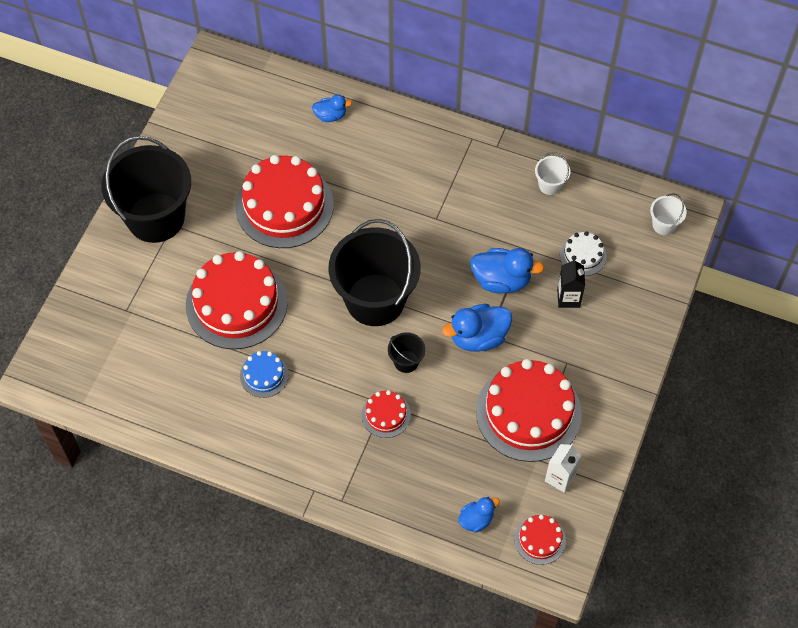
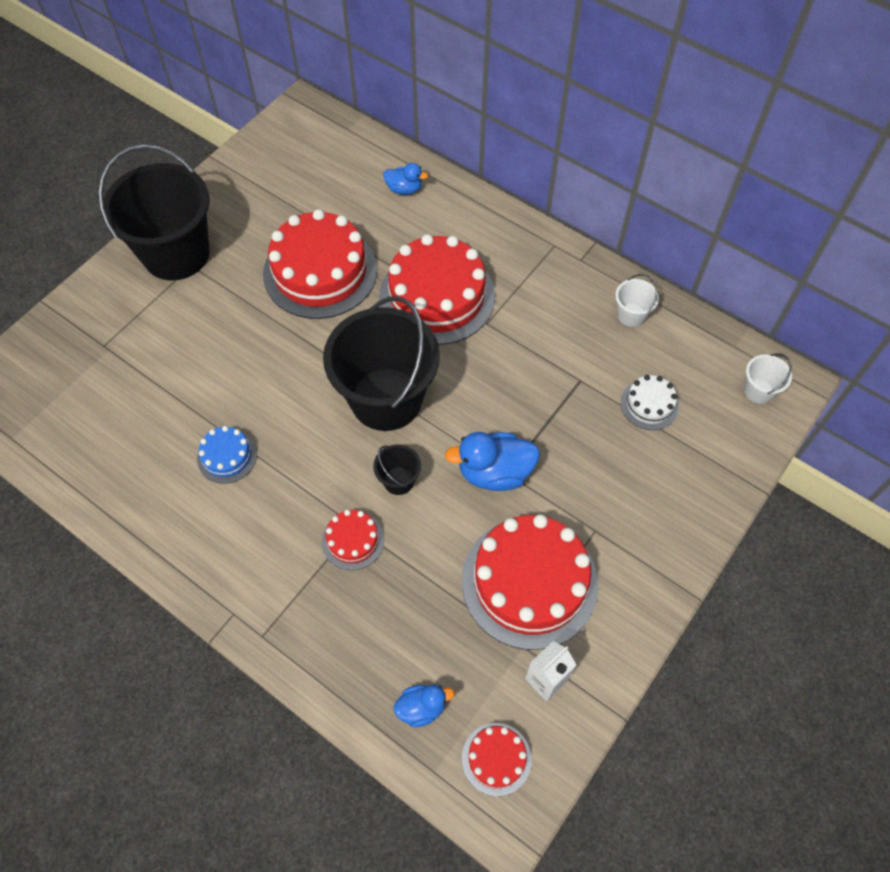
camera: 15 degrees right, 0 degrees up
red cake [186,251,288,349] -> red cake moved to [380,234,495,345]
blue duck [470,248,544,293] -> none
black carton [557,258,585,308] -> none

